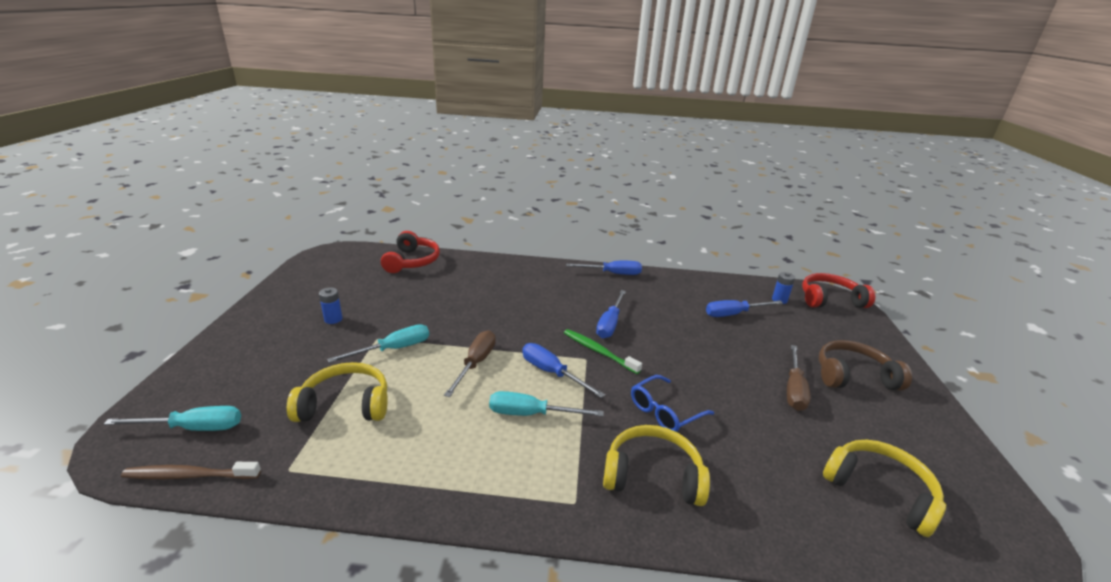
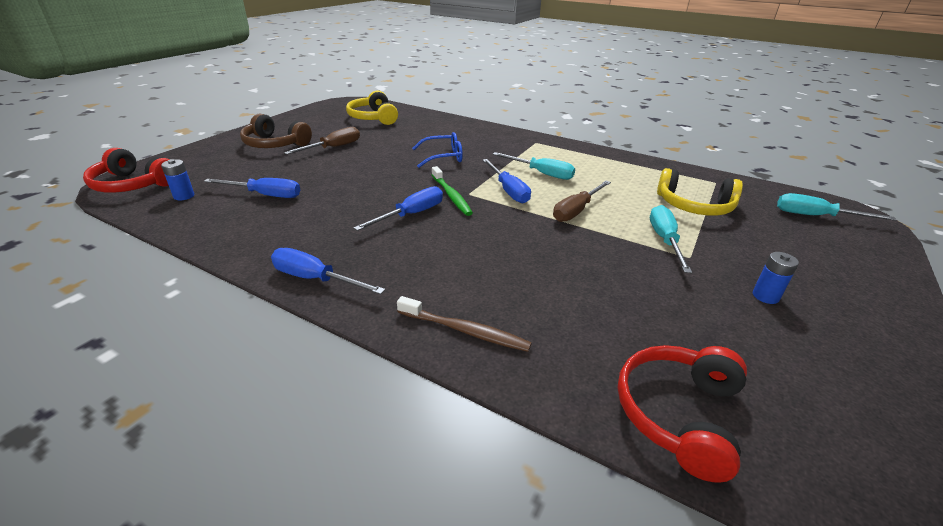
camera: 155 degrees left, 5 degrees up
brown toothbrush [121,462,261,479] -> brown toothbrush moved to [397,296,532,352]
turquoise screwdriver [327,324,429,363] -> turquoise screwdriver turned 105 degrees clockwise [650,205,692,273]
yellow headphones [603,425,710,506] -> none

